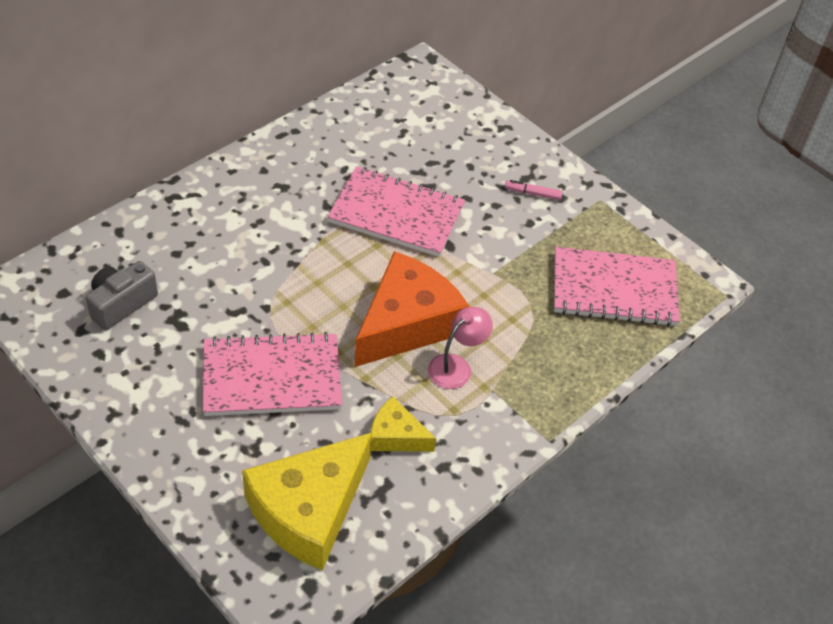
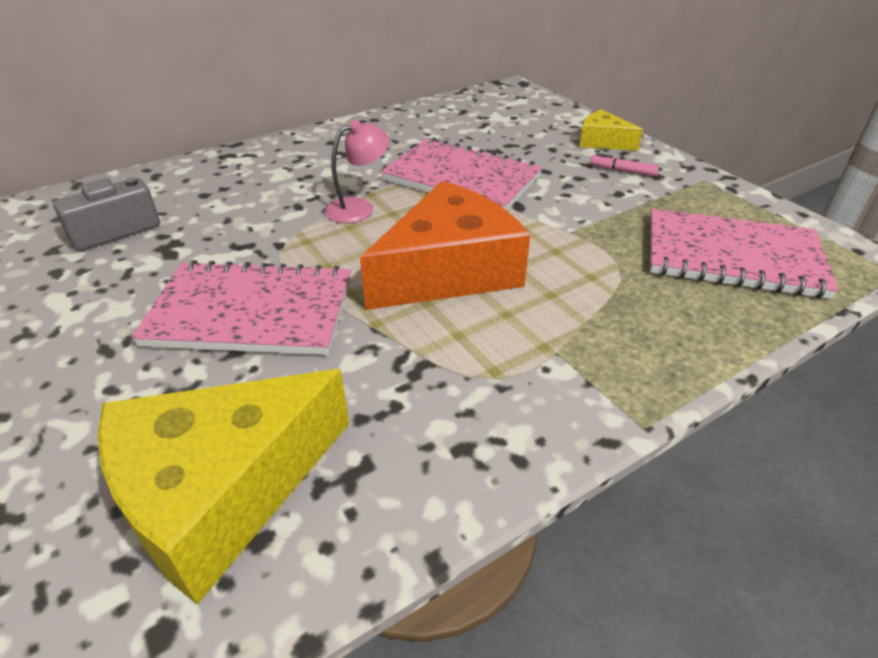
camera: 15 degrees right, 10 degrees down
yellow cheese [371,397,436,452] -> yellow cheese moved to [579,109,643,151]
pink lamp [428,307,493,389] -> pink lamp moved to [325,120,390,223]

